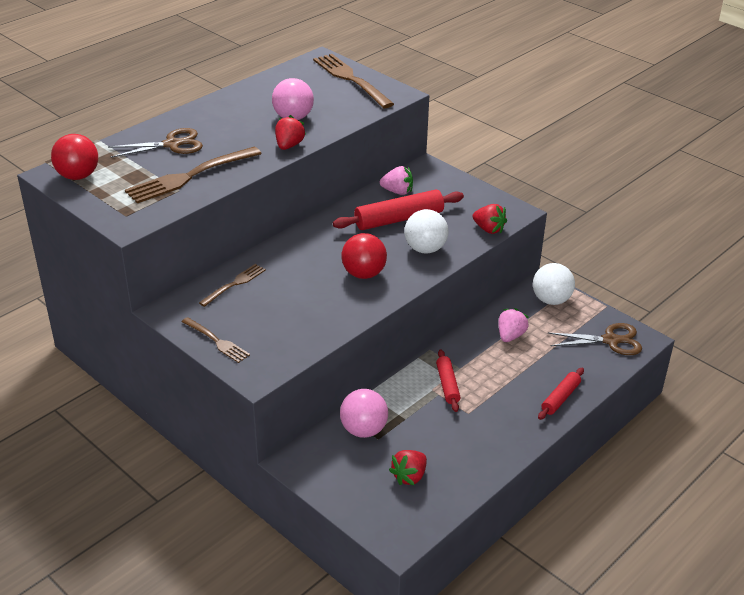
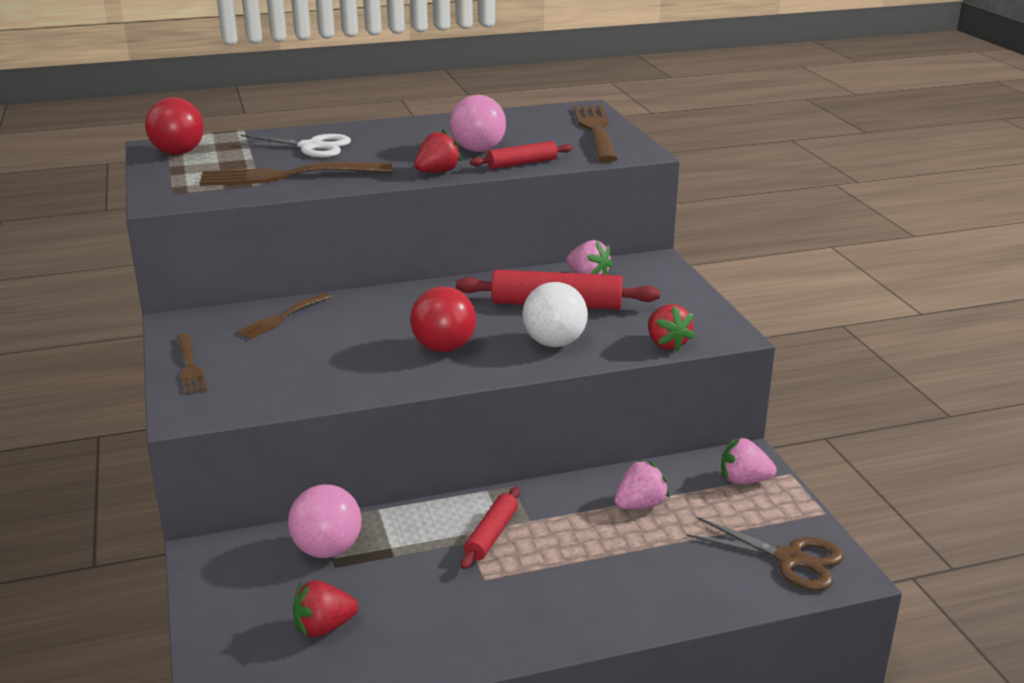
camera: 30 degrees right, 10 degrees down
brown scissors [108,128,203,158] -> white scissors [232,134,351,158]
brown fork [199,264,266,307] -> brown fork turned 150 degrees clockwise [237,293,331,339]
white ball [533,263,575,305] -> pink strawberry [721,438,777,484]
red rolling pin [538,368,584,420] -> red rolling pin moved to [470,141,573,169]

